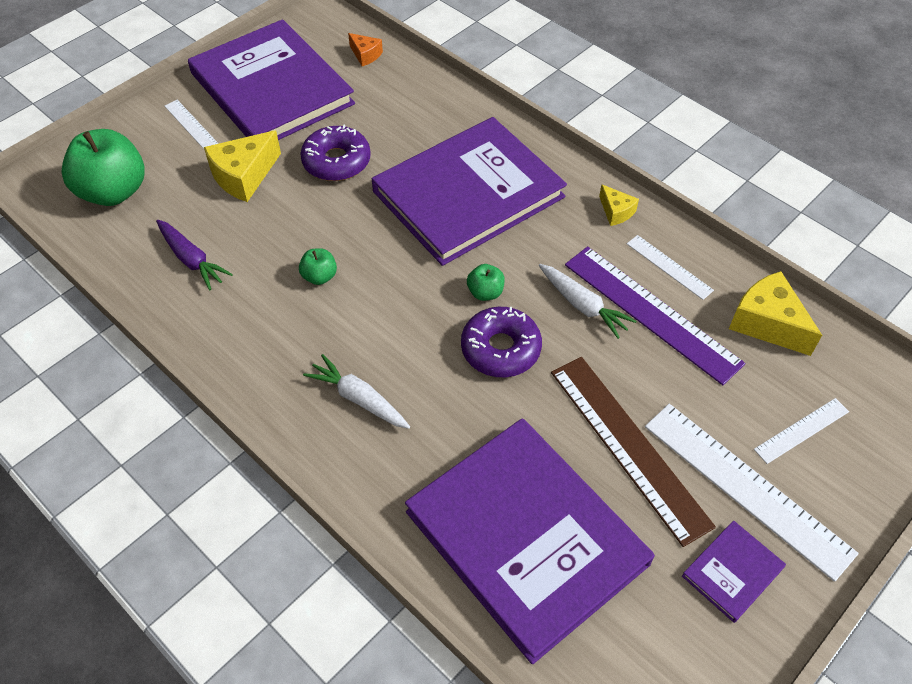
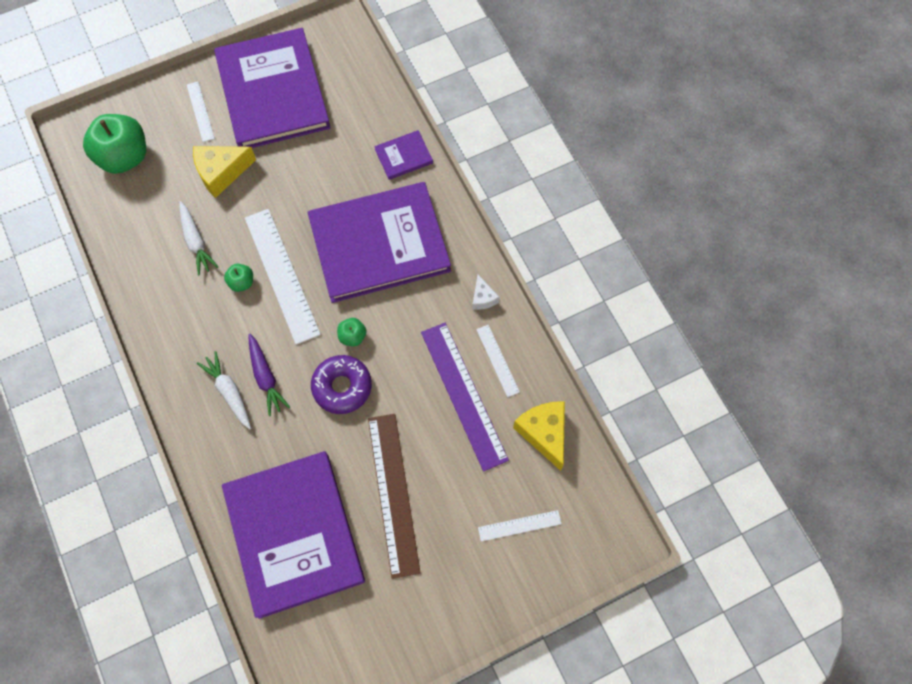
camera: 20 degrees right, 15 degrees up
purple carrot [156,220,233,290] -> purple carrot moved to [248,334,290,416]
purple donut [300,125,371,181] -> none
orange cheese [348,33,383,66] -> none
white carrot [539,264,636,339] -> white carrot moved to [179,201,218,275]
yellow cheese [599,184,639,226] -> white cheese [472,275,500,310]
white ruler [645,404,859,582] -> white ruler moved to [245,209,321,345]
purple book [682,521,786,623] -> purple book moved to [374,130,433,180]

